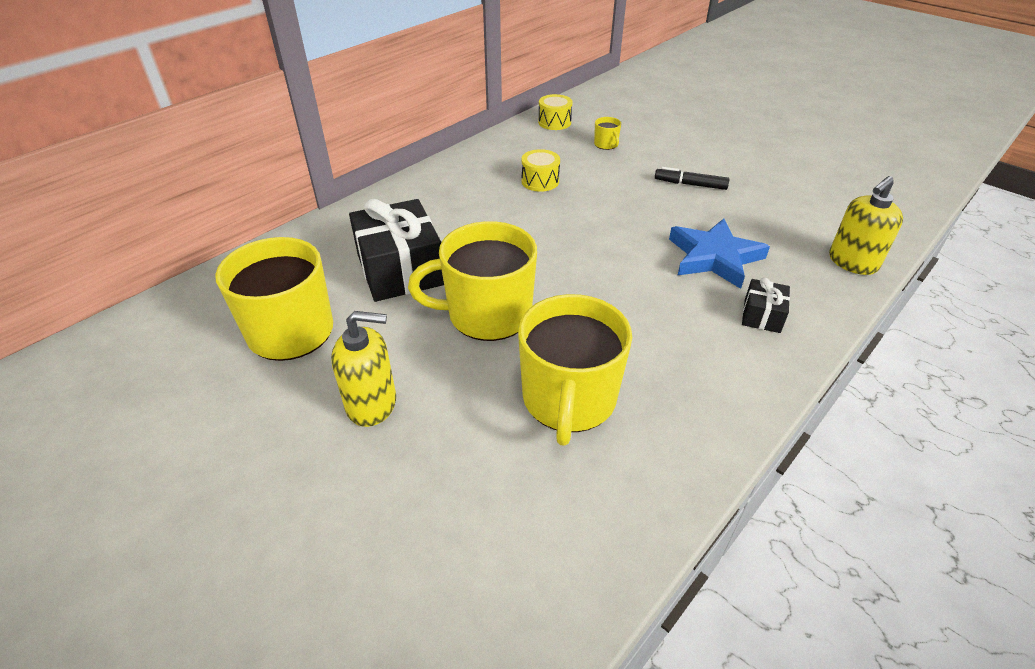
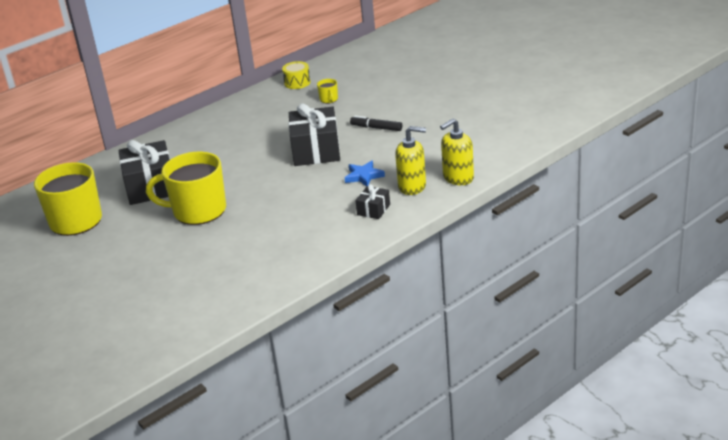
camera: 10 degrees right, 10 degrees down
yellow soap dispenser [331,311,396,427] -> yellow soap dispenser moved to [395,126,426,195]
yellow mug [518,294,632,446] -> none
yellow drum [521,149,560,192] -> none
blue star [669,219,770,289] -> blue star [345,161,385,187], size x0.60
none -> black gift [289,103,340,166]

